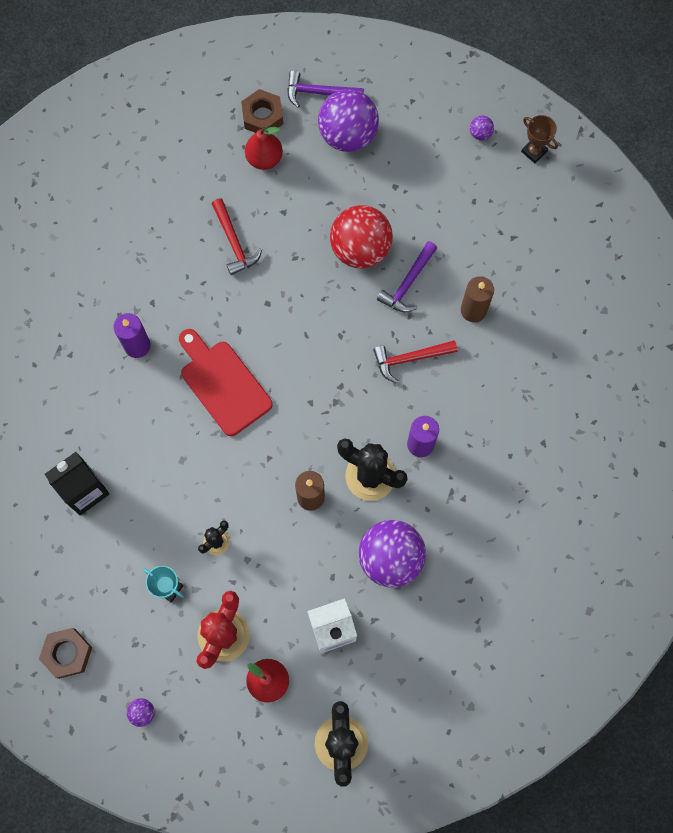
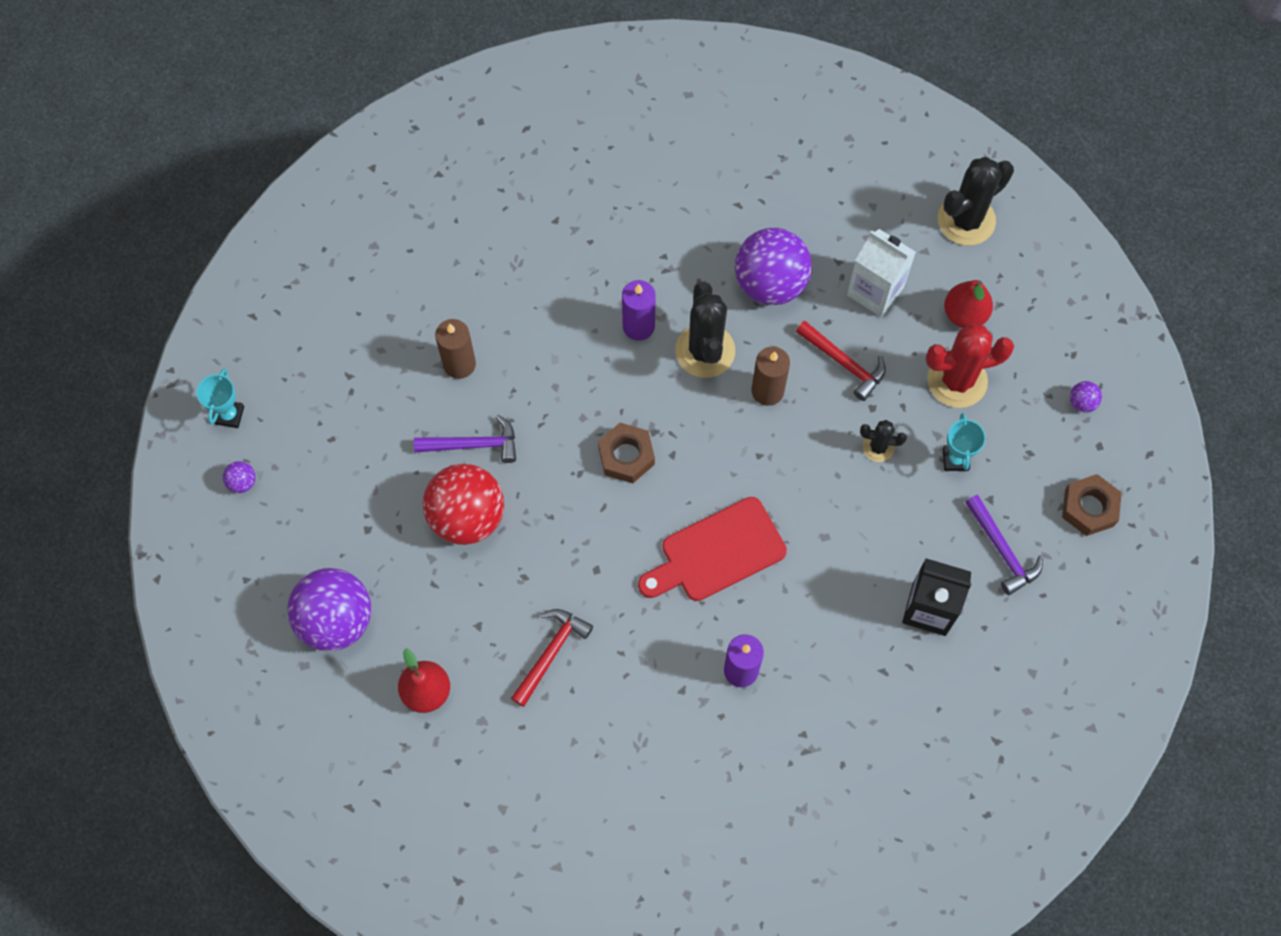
camera: 125 degrees left, 5 degrees down
red cutting board [179,329,273,436] -> red cutting board turned 45 degrees clockwise [638,497,787,601]
brown nut [241,89,283,133] -> brown nut moved to [598,423,655,483]
purple hammer [287,70,364,107] -> purple hammer moved to [965,495,1043,595]
red hammer [373,340,458,383] -> red hammer moved to [796,321,886,401]
brown trophy [521,115,558,163] -> turquoise trophy [197,369,244,428]

